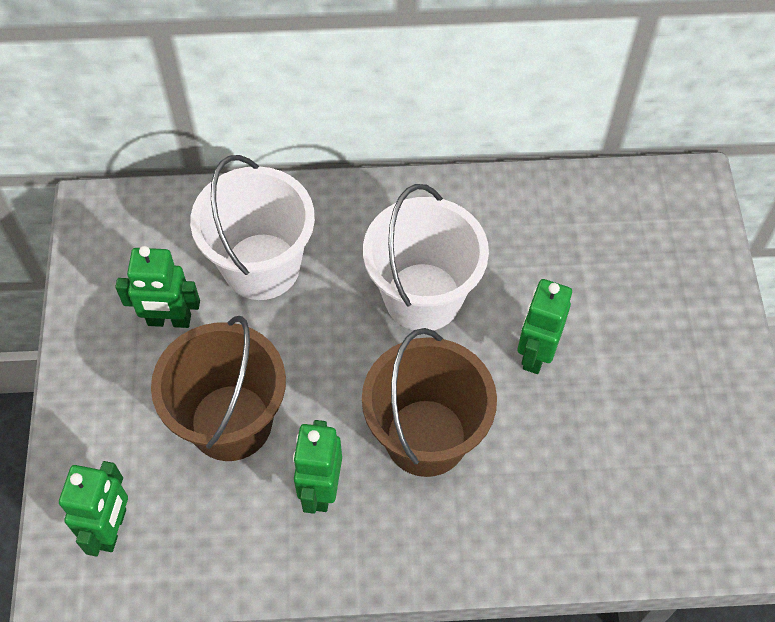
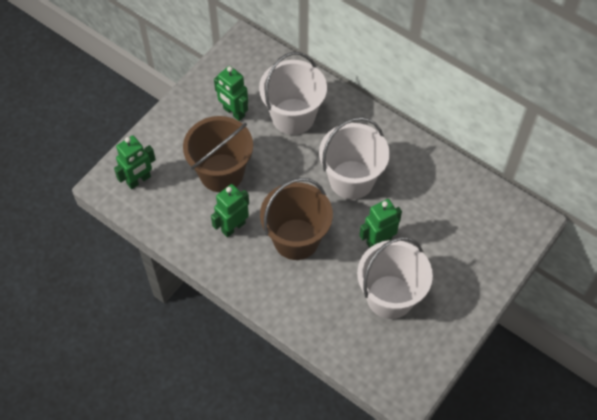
camera: 40 degrees right, 0 degrees up
none -> white bucket [357,237,433,319]

